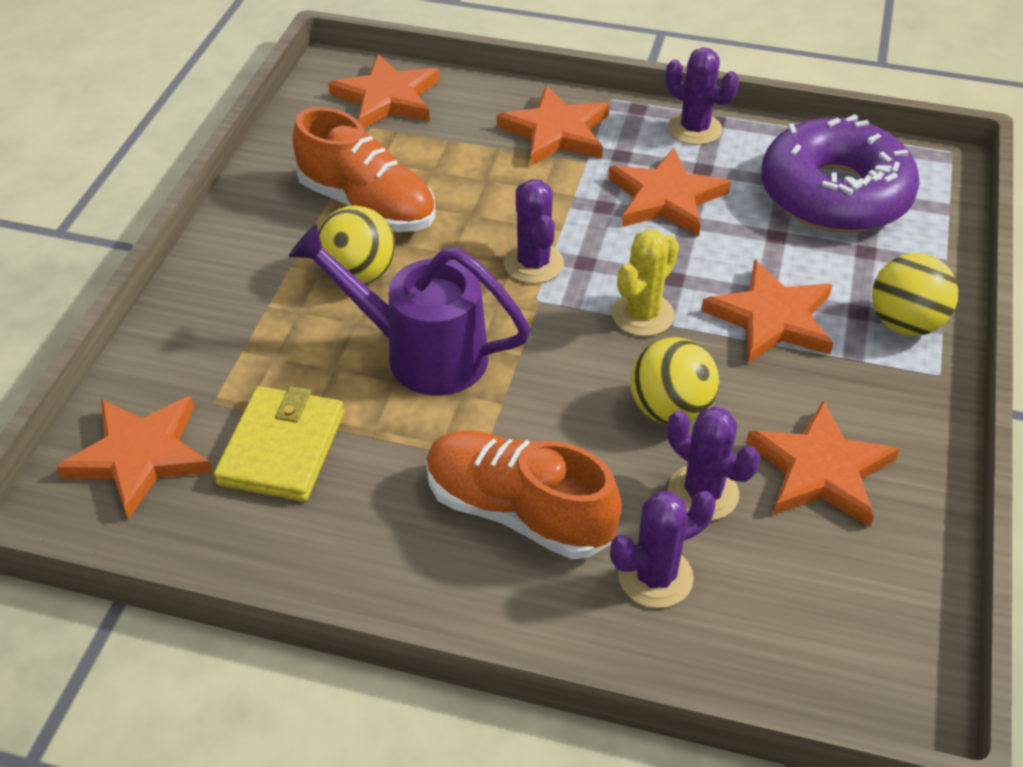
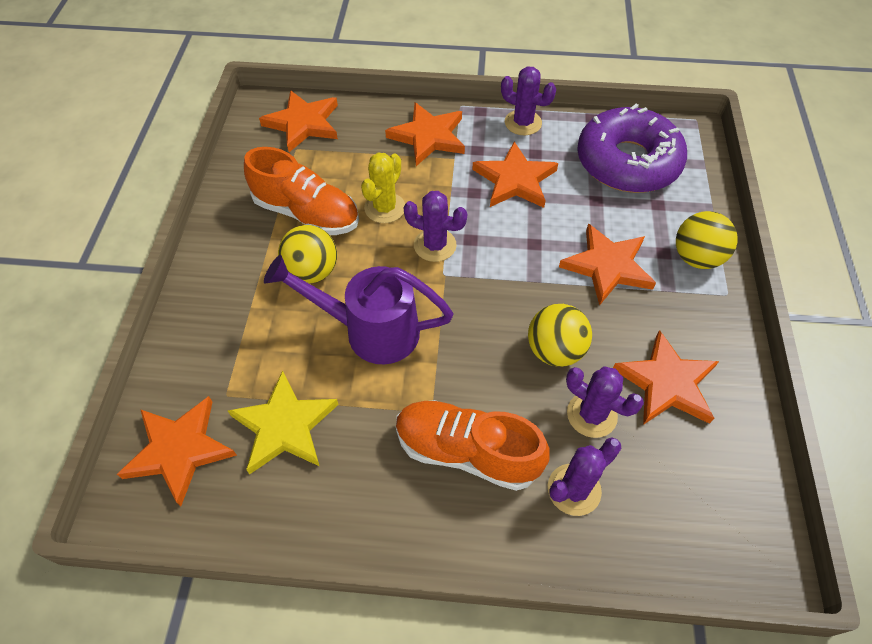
camera: 10 degrees left, 10 degrees up
yellow wallet [214,386,344,502] -> yellow star [228,370,339,474]
purple cactus [504,179,564,284] -> purple cactus turned 45 degrees counterclockwise [403,191,467,262]
yellow cactus [612,229,679,336] -> yellow cactus moved to [361,153,405,223]

